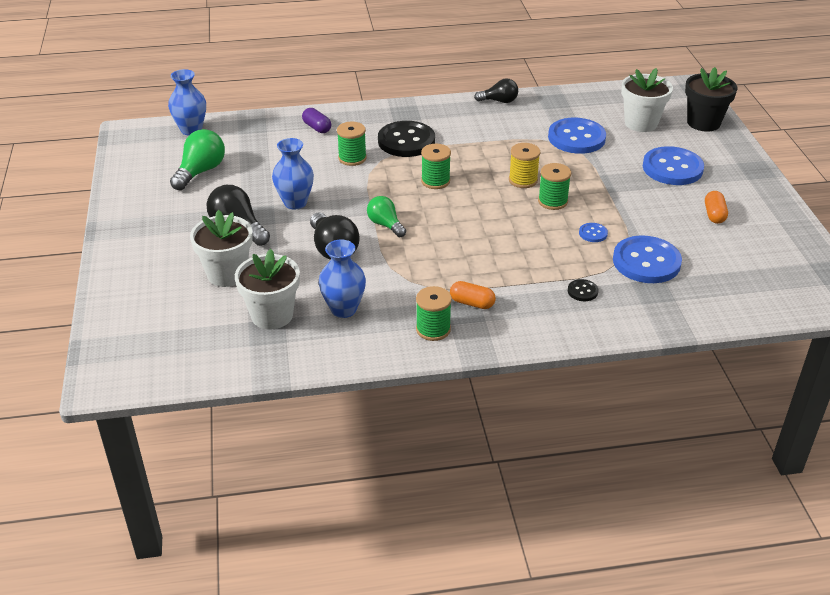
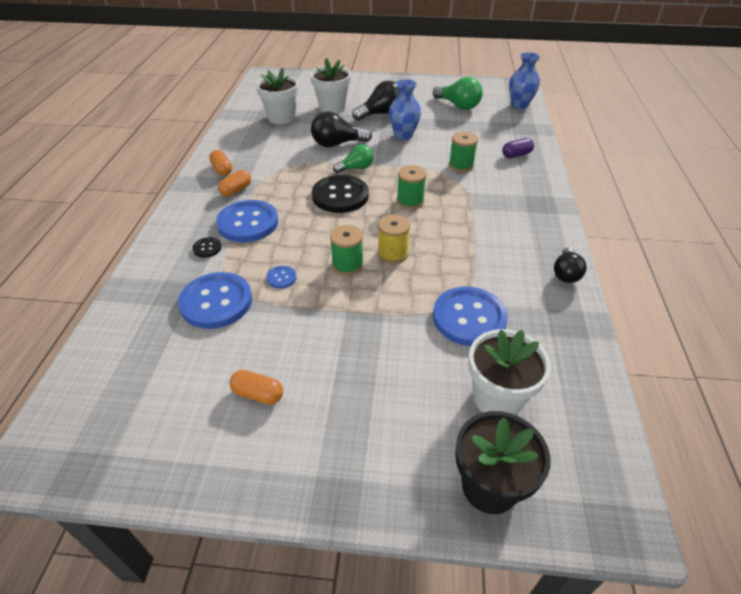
camera: 105 degrees right, 5 degrees up
blue vase [319,240,366,318] -> none
black button [378,121,435,157] -> black button moved to [312,175,369,213]
green spool [416,286,452,341] -> orange capsule [209,150,232,176]
blue button [643,146,704,185] -> blue button moved to [216,200,278,242]

